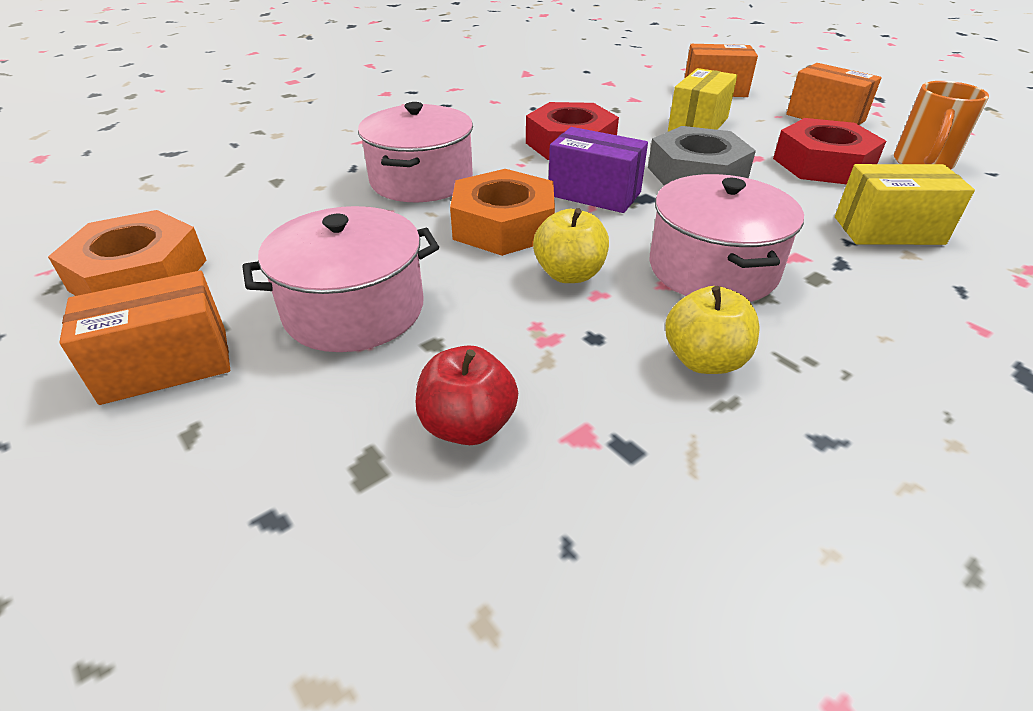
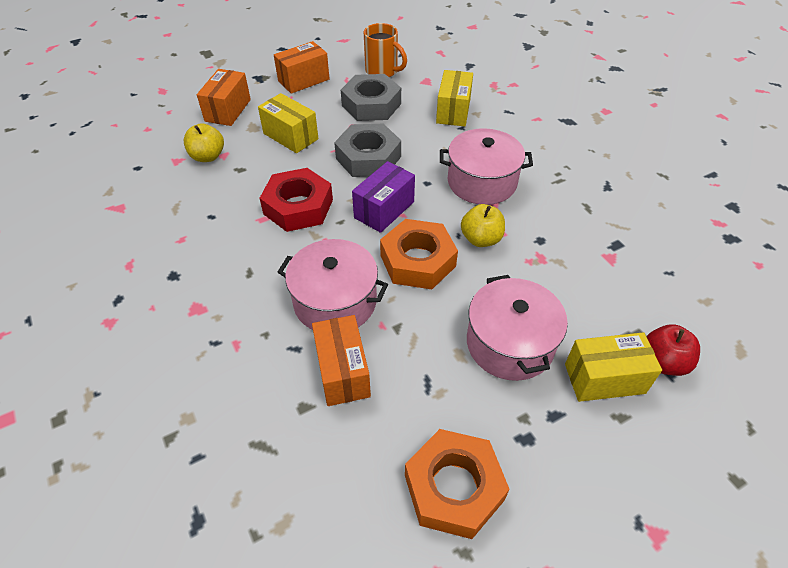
camera: 80 degrees left, 10 degrees up
orange box [59,271,230,405] -> orange box moved to [312,315,371,406]
red apple [416,345,518,445] -> red apple moved to [646,324,700,376]
yellow apple [665,286,760,374] -> yellow apple moved to [184,123,224,162]
red nut [773,118,886,184] -> grey nut [341,74,401,121]
none -> yellow box [565,332,662,402]

